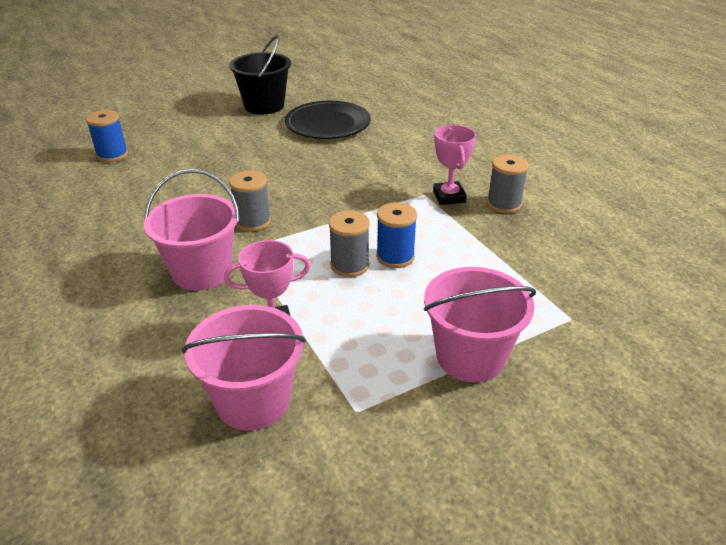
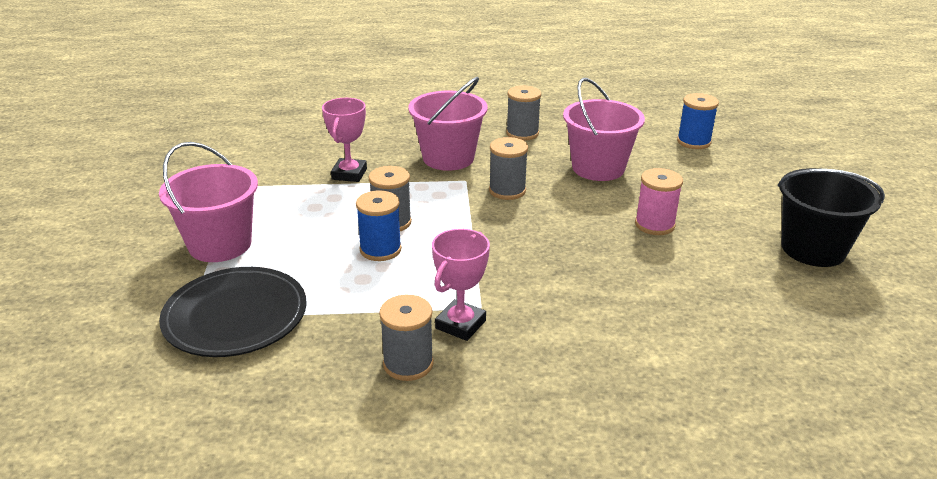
camera: 115 degrees right, 5 degrees down
pink bucket [182,305,306,431] -> pink bucket moved to [563,78,645,181]
black plate [285,101,371,139] -> black plate moved to [159,267,307,357]
pink trophy [433,125,476,205] -> pink trophy turned 75 degrees counterclockwise [432,229,490,341]
none -> grey spool [506,86,541,141]
none -> pink spool [635,168,683,235]

